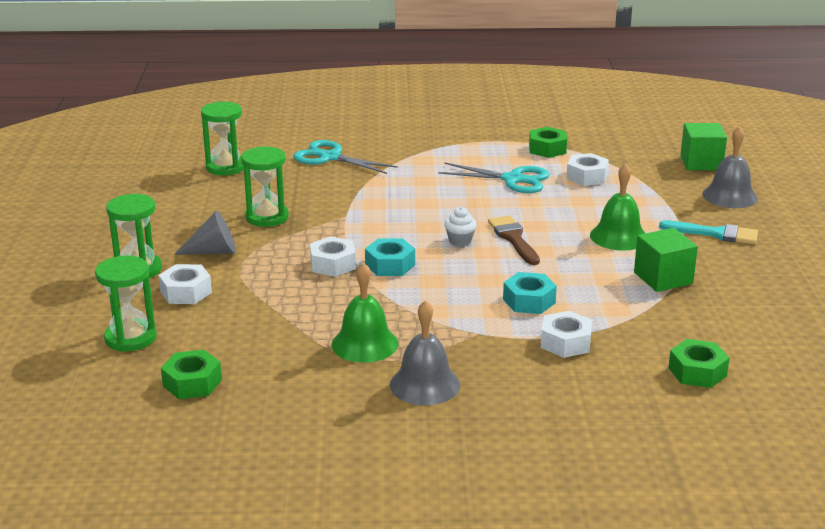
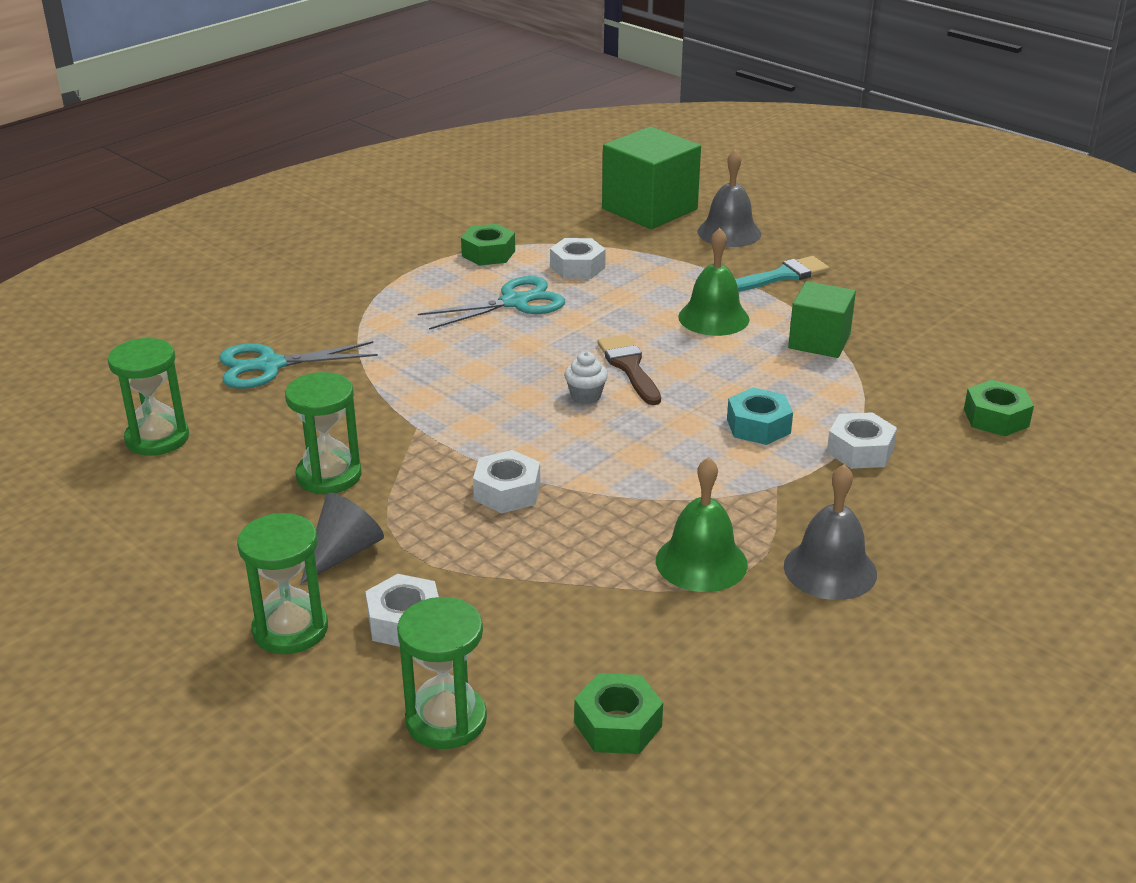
camera: 45 degrees left, 5 degrees up
turquoise nut [365,238,415,276] -> none
brown brush [488,215,540,265] -> brown brush turned 45 degrees clockwise [598,335,661,405]
green cube [680,123,727,170] -> green cube [602,127,701,229], size x1.59

